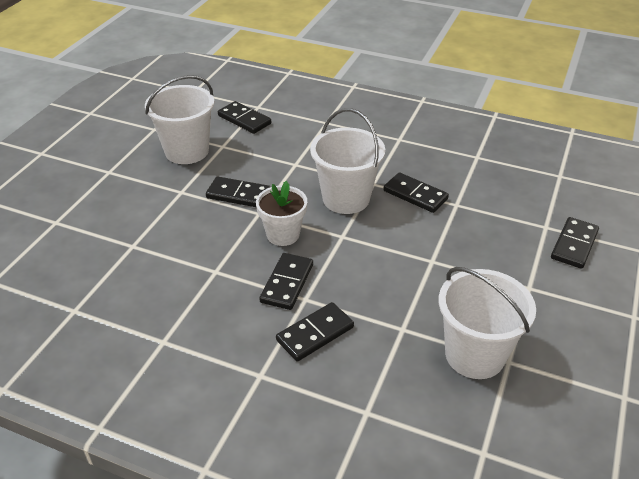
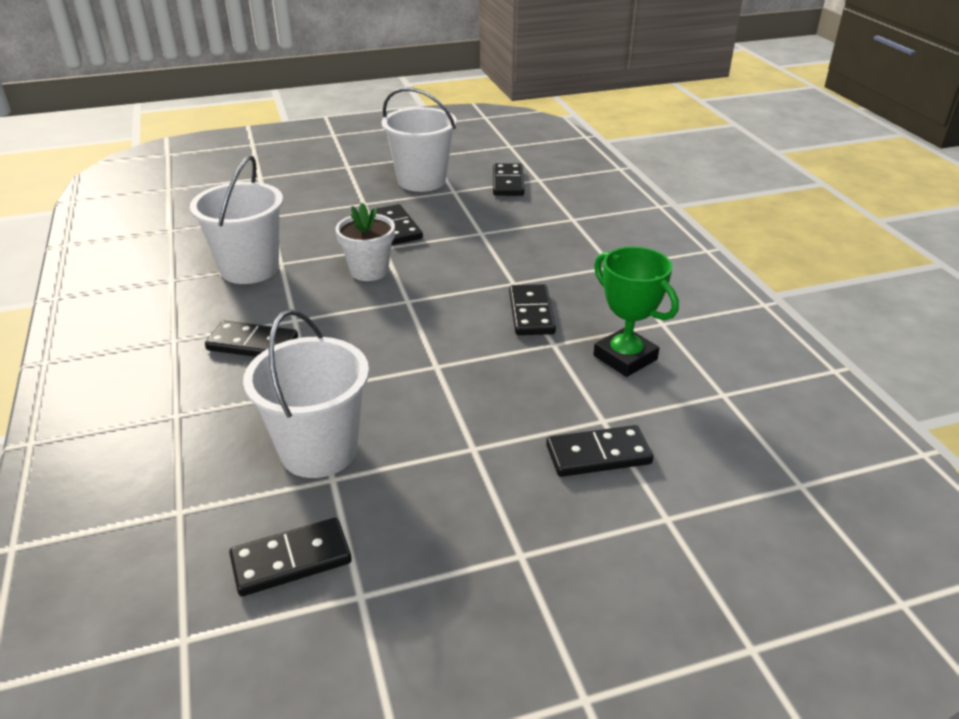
camera: 50 degrees right, 5 degrees down
black domino [259,253,313,310] -> black domino moved to [229,518,352,596]
white bucket [310,108,385,214] -> white bucket moved to [190,156,283,284]
none -> green trophy [593,247,679,377]

